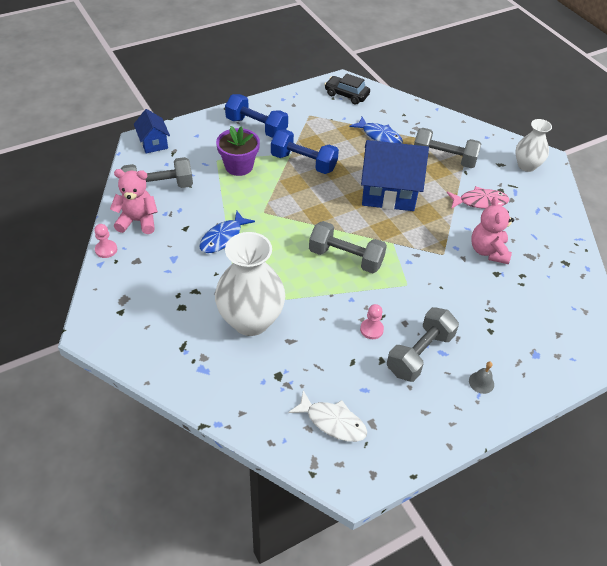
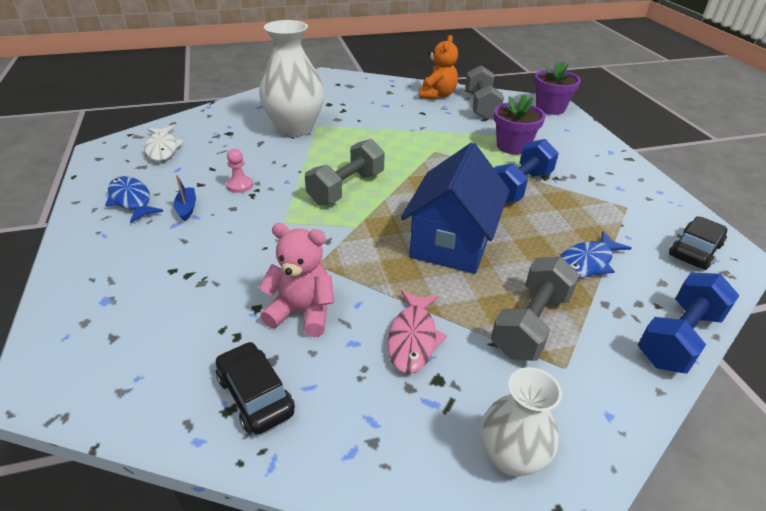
camera: 105 degrees right, 10 degrees down
pink pawn [94,224,117,258] -> none
pink teddy bear [110,169,158,234] -> orange teddy bear [419,35,458,99]
blue house [134,109,170,153] -> purple flower pot [534,60,581,115]
blue fish [199,211,255,253] -> blue fish moved to [105,176,163,223]
blue dumbbell [225,94,288,138] -> blue dumbbell moved to [638,272,740,374]
white fish [288,390,367,442] -> white fish turned 60 degrees counterclockwise [144,126,184,161]
grey dumbbell [387,307,459,382] -> blue boat [174,175,196,221]
grey bell [469,362,494,394] -> none
none -> black car [216,342,295,435]

